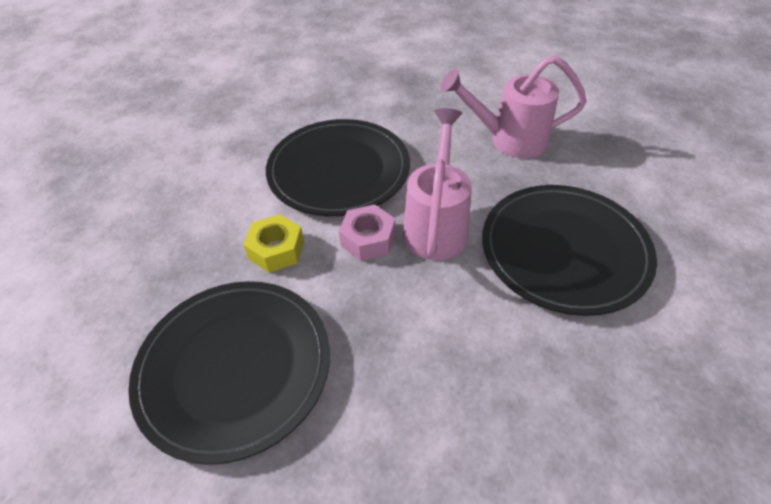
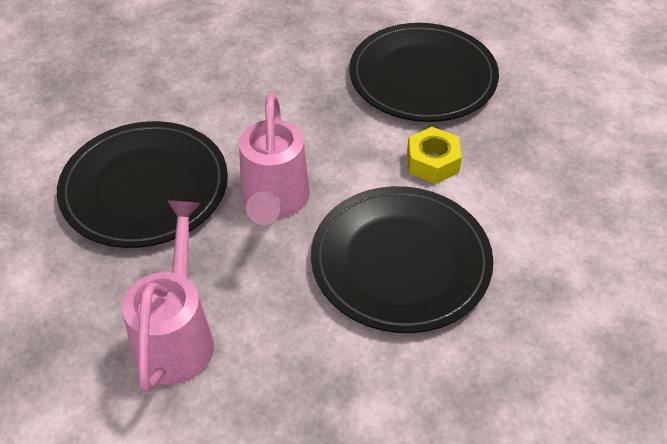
camera: 170 degrees right, 0 degrees up
pink nut [339,204,395,261] -> none
pink watering can [440,55,587,158] -> pink watering can turned 75 degrees counterclockwise [122,200,214,393]

